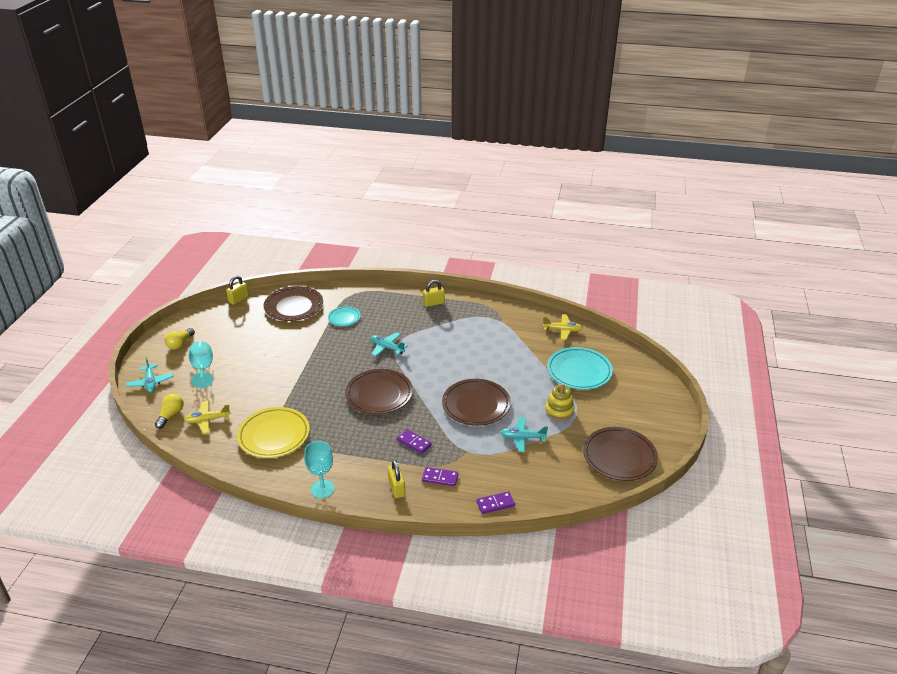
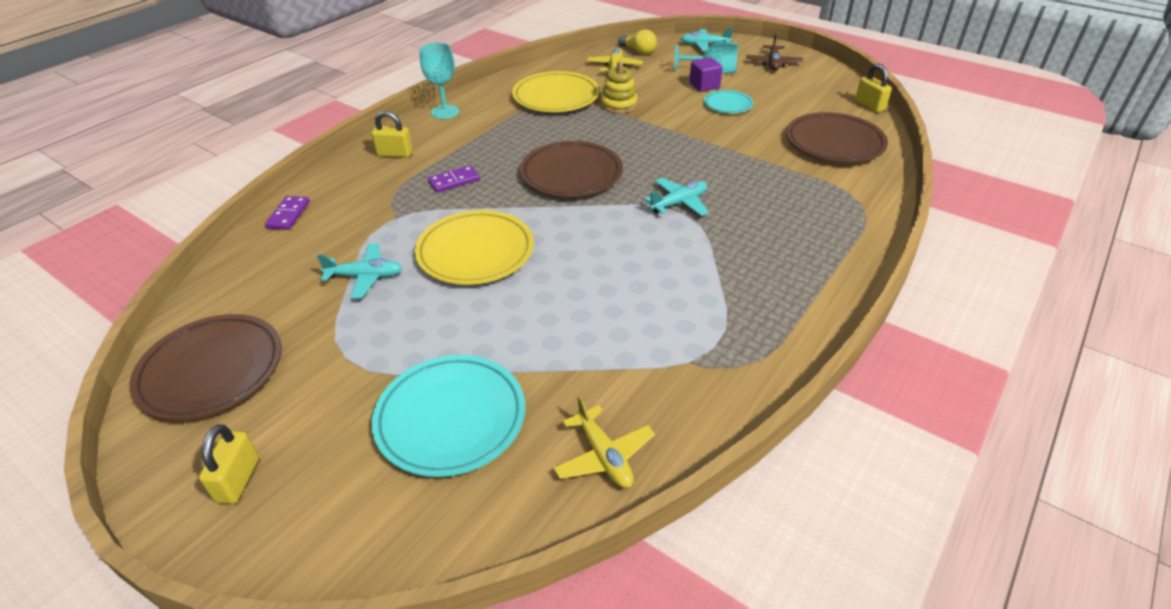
camera: 115 degrees right, 5 degrees up
yellow light bulb [165,328,195,350] -> brown plane [746,34,803,70]
turquoise plate [328,306,361,326] -> turquoise plate moved to [704,90,753,113]
purple domino [422,467,459,486] -> none
yellow padlock [423,280,445,307] -> yellow padlock moved to [199,424,259,504]
brown plate [442,379,511,426] -> yellow plate [415,210,534,285]
turquoise plane [500,417,548,452] -> turquoise plane turned 60 degrees clockwise [317,244,402,299]
yellow plane [543,314,583,340] -> yellow plane turned 60 degrees counterclockwise [553,396,655,488]
yellow stacking toy [545,384,574,420] -> yellow stacking toy moved to [601,61,638,114]
none -> purple cube [689,57,723,92]

